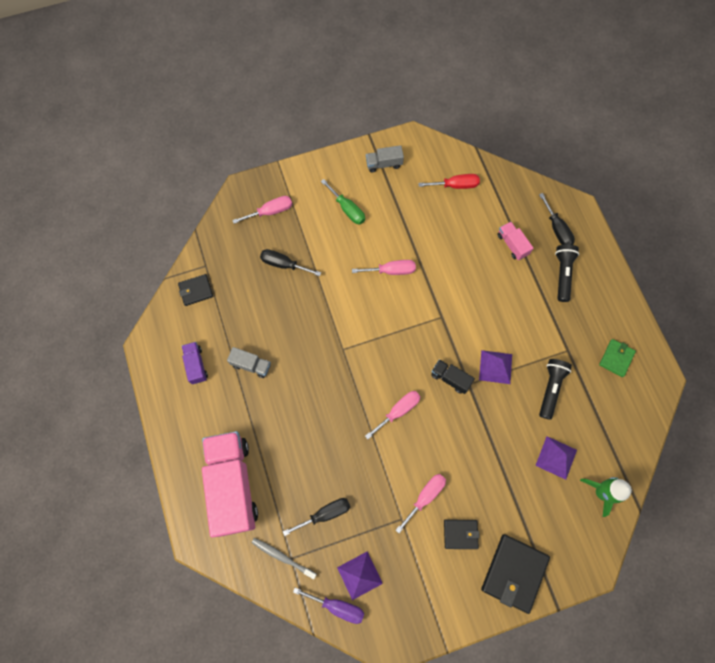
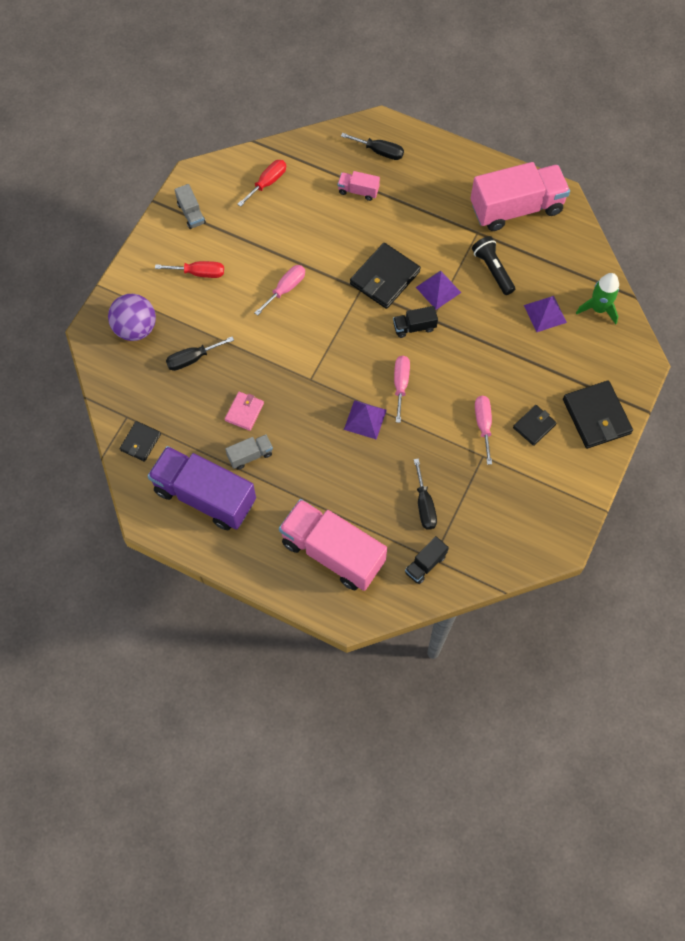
camera: 45 degrees left, 5 degrees down
purple truck [182,342,208,384] -> purple truck [148,446,256,530], size x2.26
pink screwdriver [232,196,292,224] -> purple ball [108,294,156,341]
grey toothbrush [252,538,317,579] -> black truck [405,536,449,584]
black screwdriver [283,498,350,536] -> black screwdriver turned 150 degrees clockwise [414,458,437,530]
purple screwdriver [293,588,364,624] -> none
green screwdriver [321,179,365,225] -> red screwdriver [155,261,224,278]
purple pyramid [337,551,383,600] -> purple pyramid moved to [344,400,387,440]
grey truck [366,145,404,172] -> grey truck turned 60 degrees counterclockwise [174,184,206,229]
black flashlight [555,244,579,302] -> none
green wallet [599,339,636,377] -> pink truck [470,162,570,231]
none -> pink wallet [225,392,264,431]
none -> black wallet [350,243,421,309]

